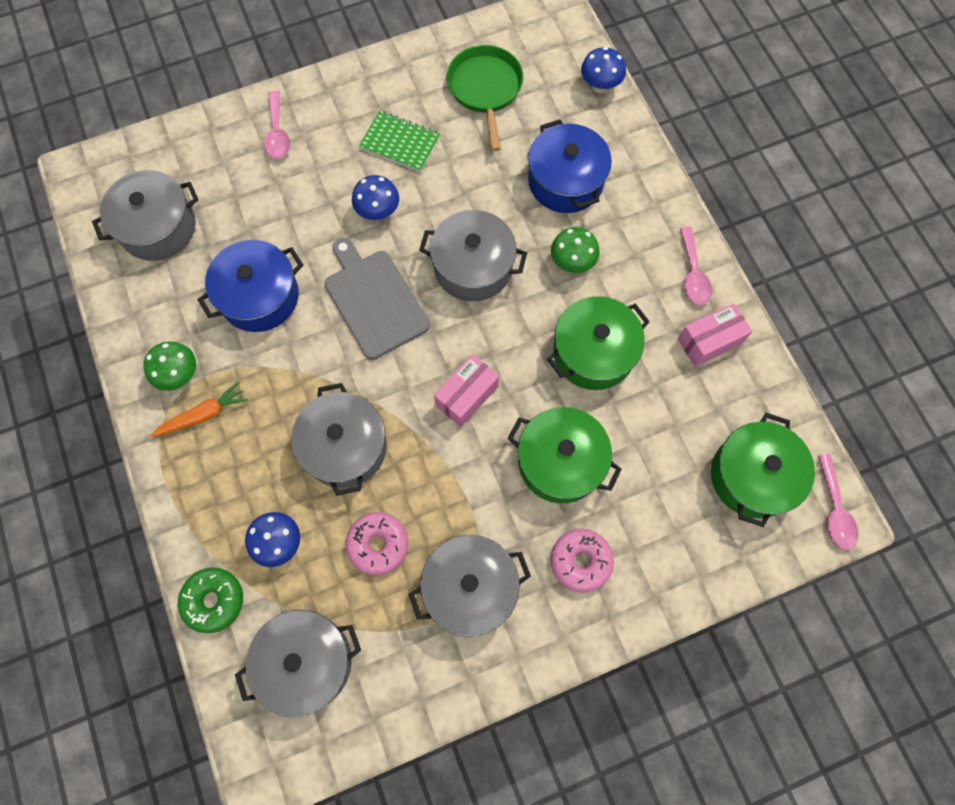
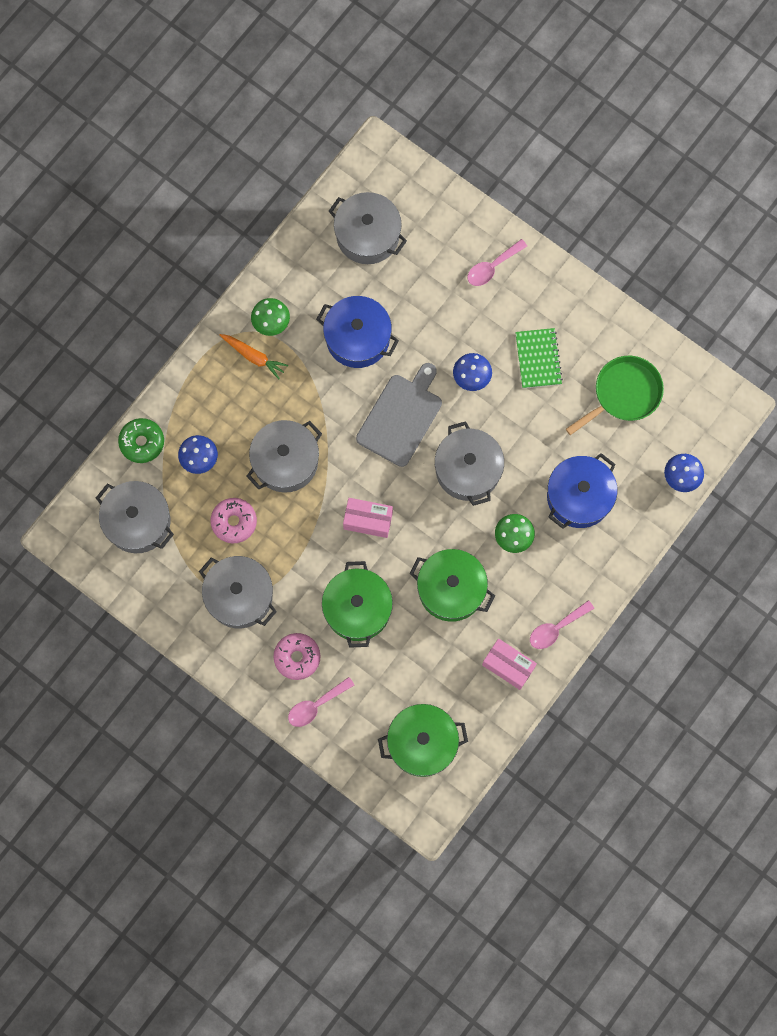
camera: 60 degrees right, 5 degrees up
pink spoon [818,454,858,550] -> pink spoon moved to [288,677,354,727]

